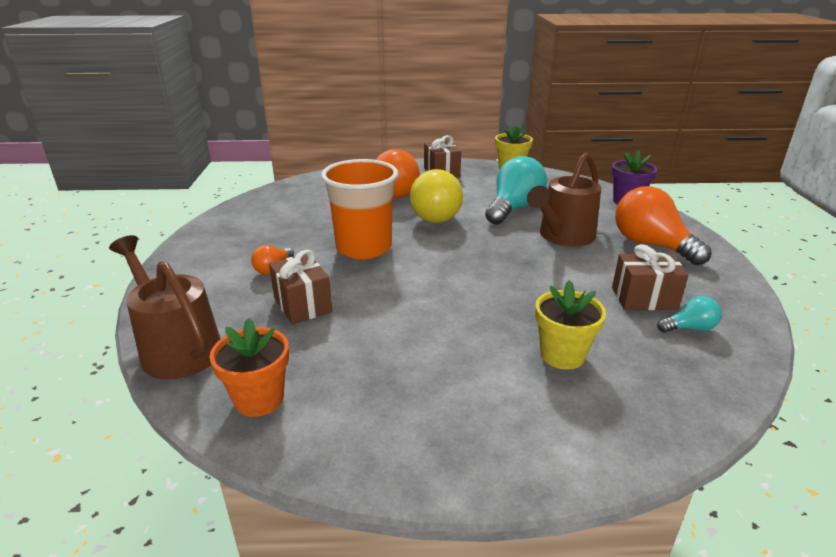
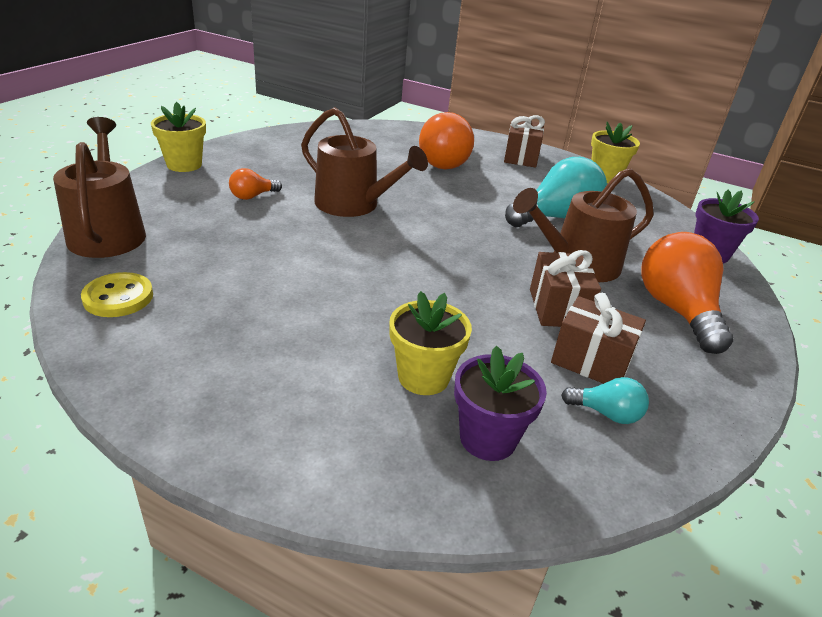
camera: 25 degrees right, 5 degrees up
orange flower pot [210,318,289,417] -> yellow button [81,272,153,317]
brown gift [269,250,332,324] -> brown gift moved to [530,250,601,327]
orange cup [321,159,398,259] -> brown watering can [301,107,428,217]
yellow light bulb [410,169,463,223] -> none
none -> yellow flower pot [151,102,206,172]
none -> purple flower pot [454,346,547,461]

